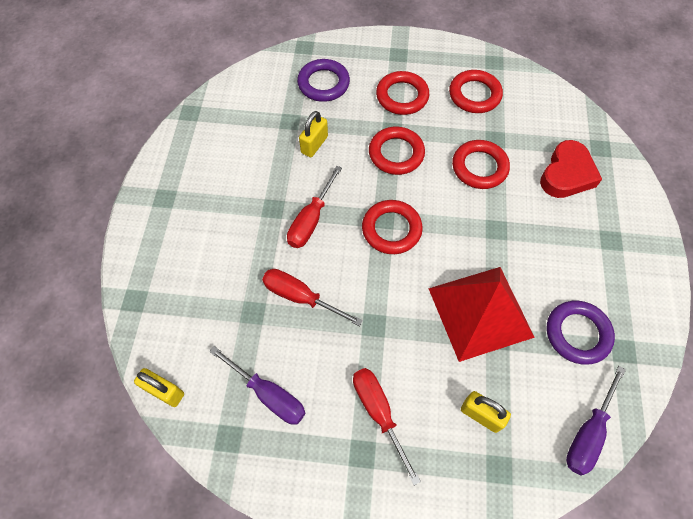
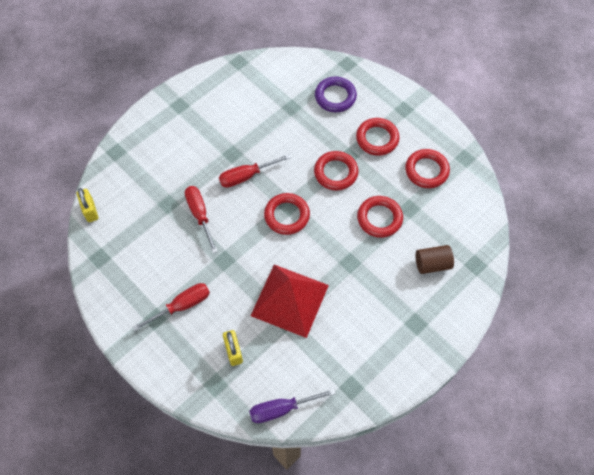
camera: 40 degrees right, 0 degrees up
purple screwdriver [209,346,306,424] -> none
yellow padlock [299,111,328,157] -> none
red screwdriver [353,368,421,486] -> red screwdriver turned 45 degrees clockwise [133,283,210,331]
red heart [540,140,602,198] -> brown cylinder [416,245,454,274]
purple ring [547,301,615,364] -> none

